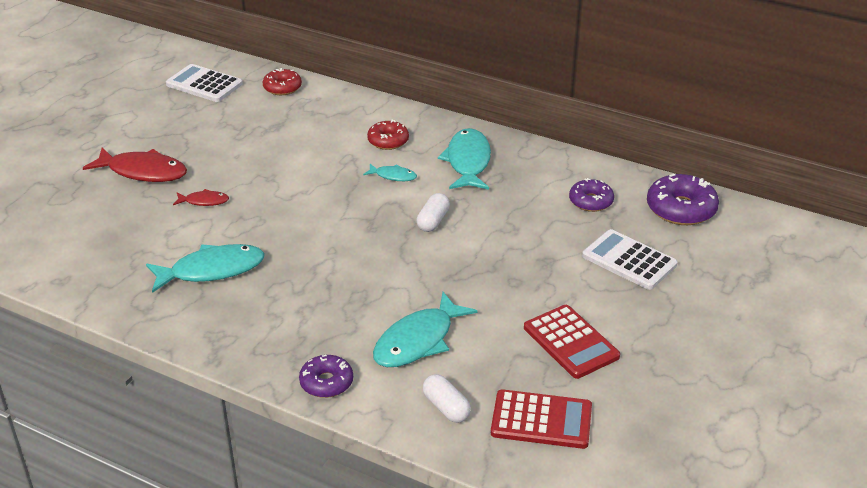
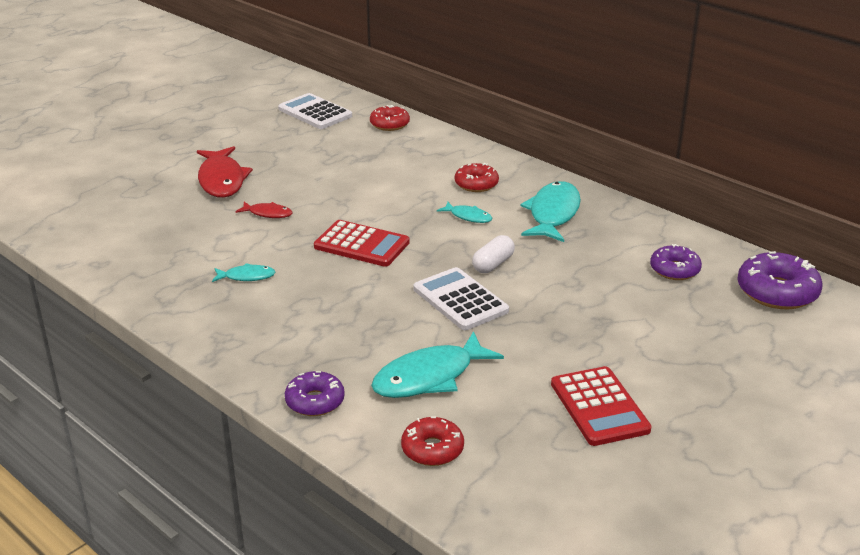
camera: 15 degrees right, 5 degrees down
red fish [83,148,187,182] -> red fish turned 45 degrees clockwise [197,146,253,198]
turquoise fish [146,244,265,293] -> turquoise fish [212,263,275,282], size x0.51
white capsule [423,374,471,423] -> red donut [401,416,464,466]
red calculator [491,389,592,449] -> red calculator moved to [314,220,410,267]
white calculator [582,229,677,290] -> white calculator moved to [413,267,509,330]

